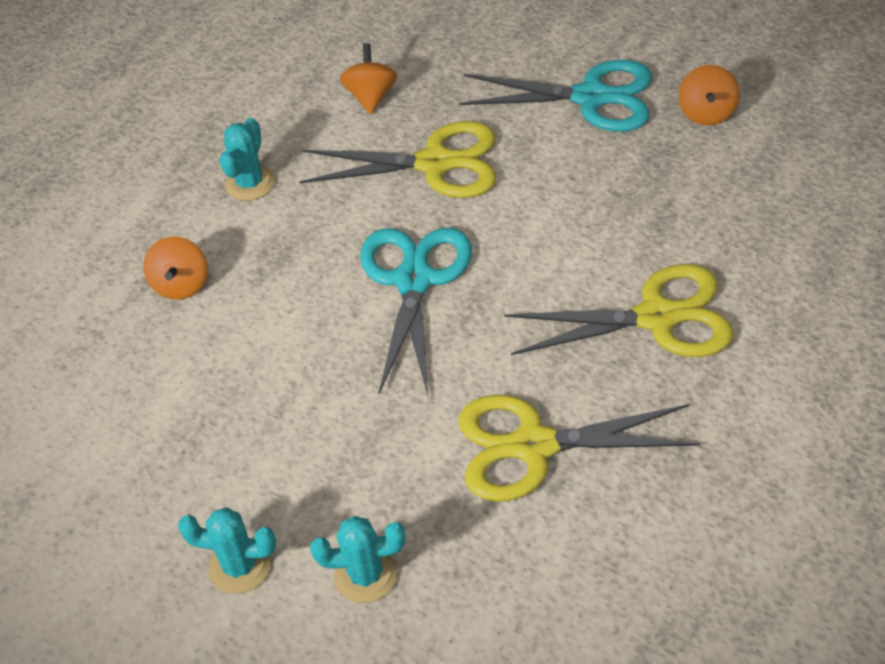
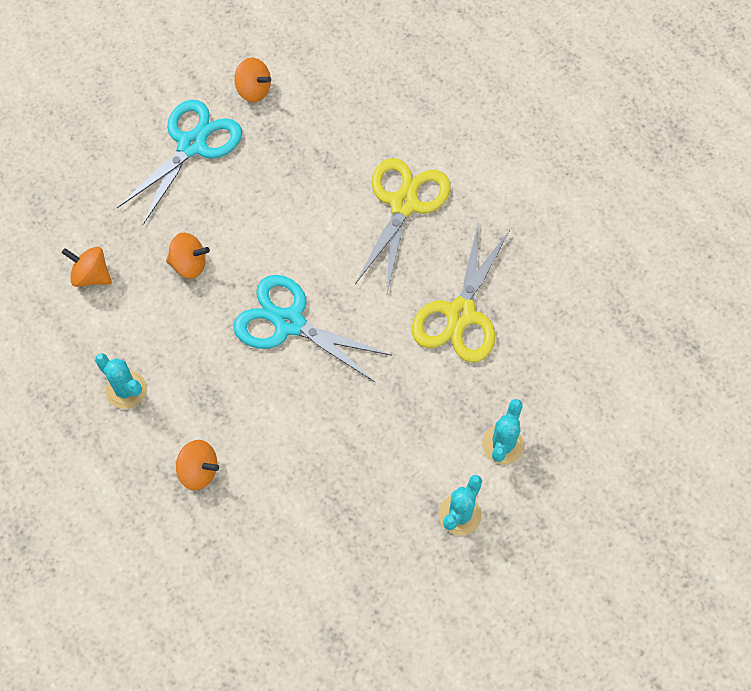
camera: 70 degrees left, 15 degrees up
yellow scissors [299,121,496,198] -> orange spinning top [166,232,210,279]

